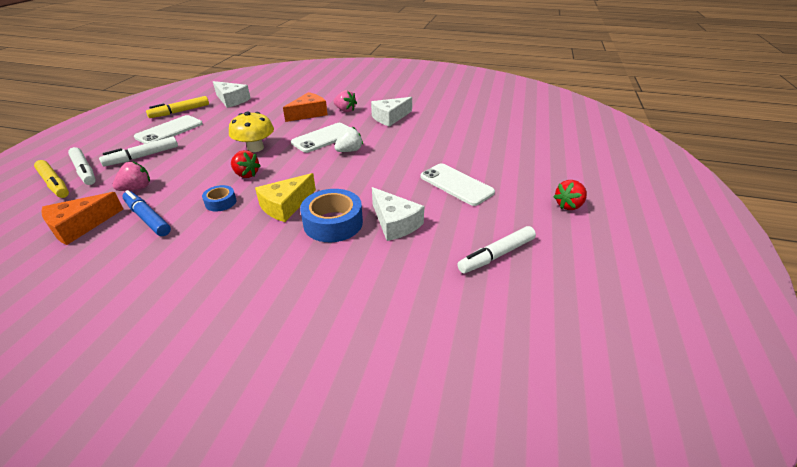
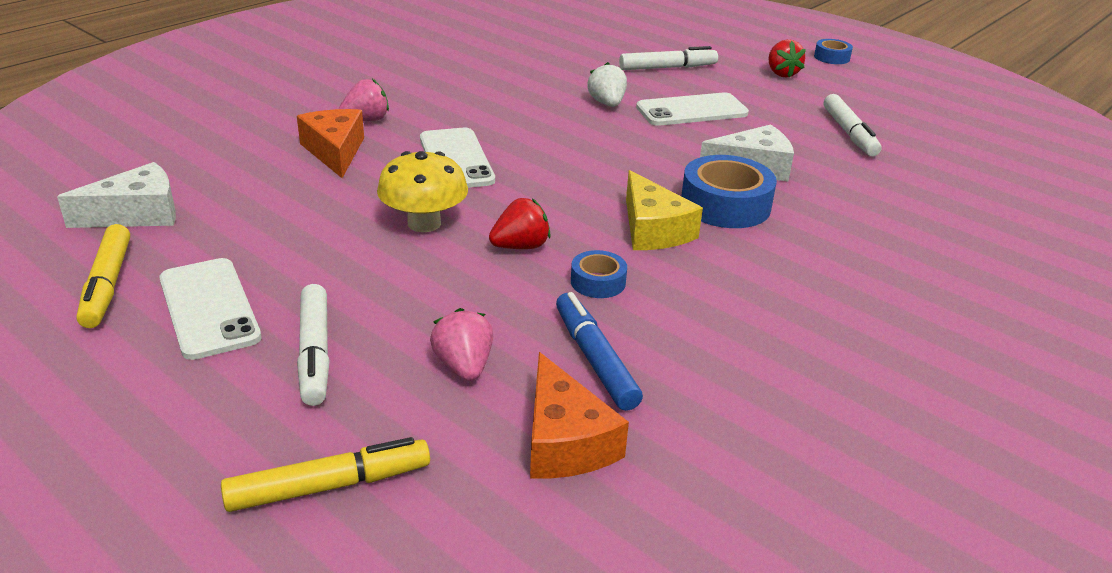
camera: 65 degrees left, 5 degrees down
white marker [68,147,96,185] -> white marker moved to [619,46,718,70]
blue marker [122,190,171,236] -> blue marker turned 90 degrees clockwise [556,292,643,411]
white strawberry [334,126,363,152] -> white strawberry moved to [587,62,627,107]
white cheese [371,97,412,127] -> none
none -> blue tape [814,39,853,64]

